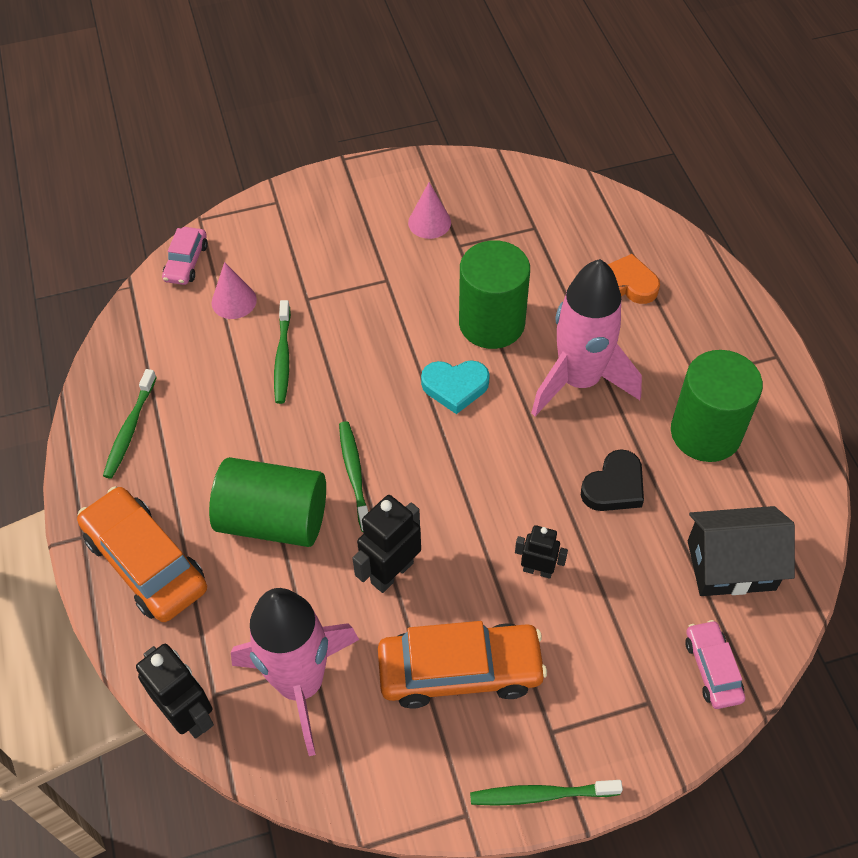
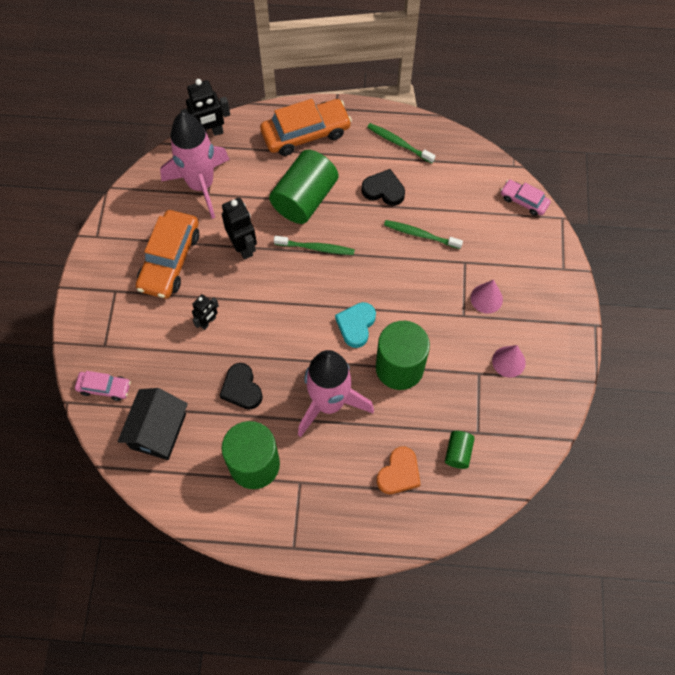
camera: 110 degrees right, 10 degrees up
pink cone [212,262,257,319] -> pink cone moved to [470,280,503,314]
green toothbrush [470,780,623,806] -> none
none -> black heart [362,169,405,206]
none -> green cylinder [445,431,475,469]

